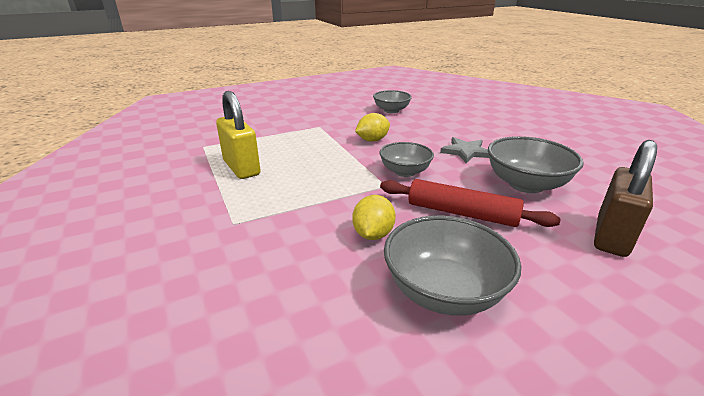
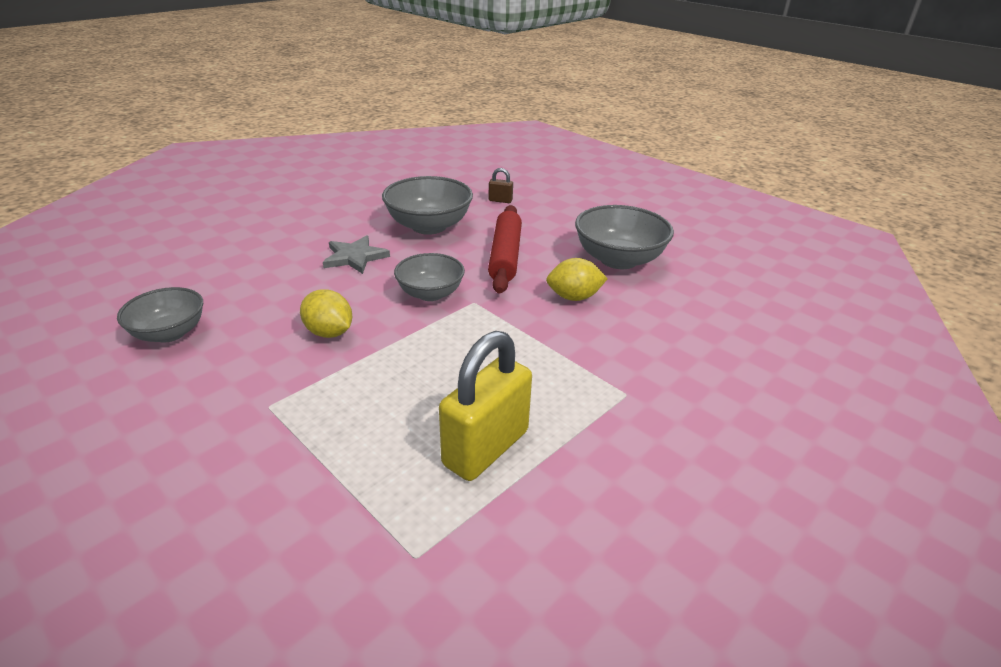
camera: 110 degrees left, 5 degrees up
brown padlock [594,140,657,257] -> brown padlock [488,168,513,203], size x0.43

